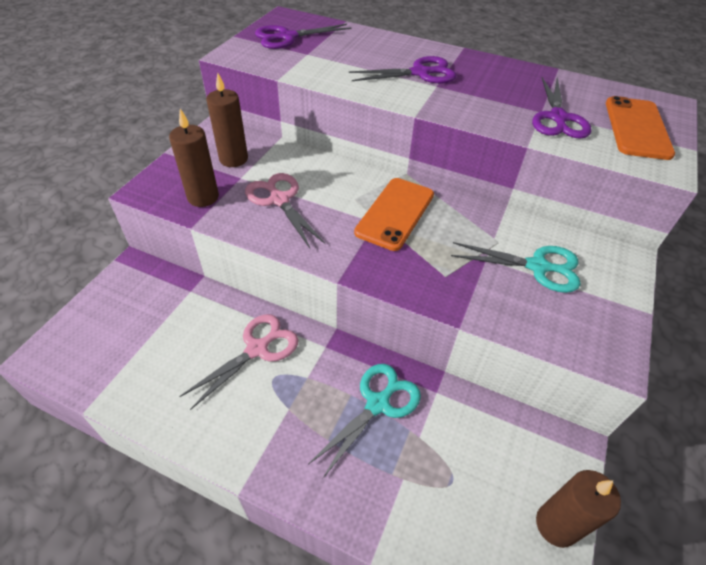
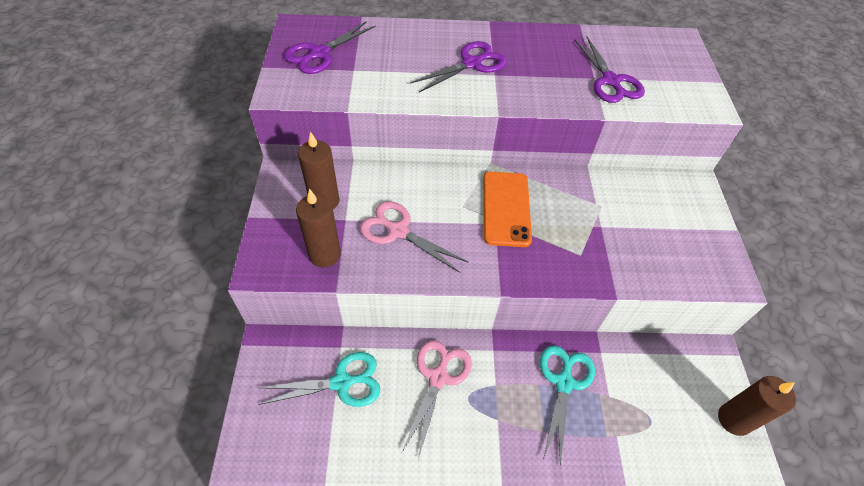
camera: 25 degrees left, 5 degrees up
turquoise scissors [451,242,581,293] -> turquoise scissors moved to [258,352,380,407]
orange phone [606,96,675,160] -> none

